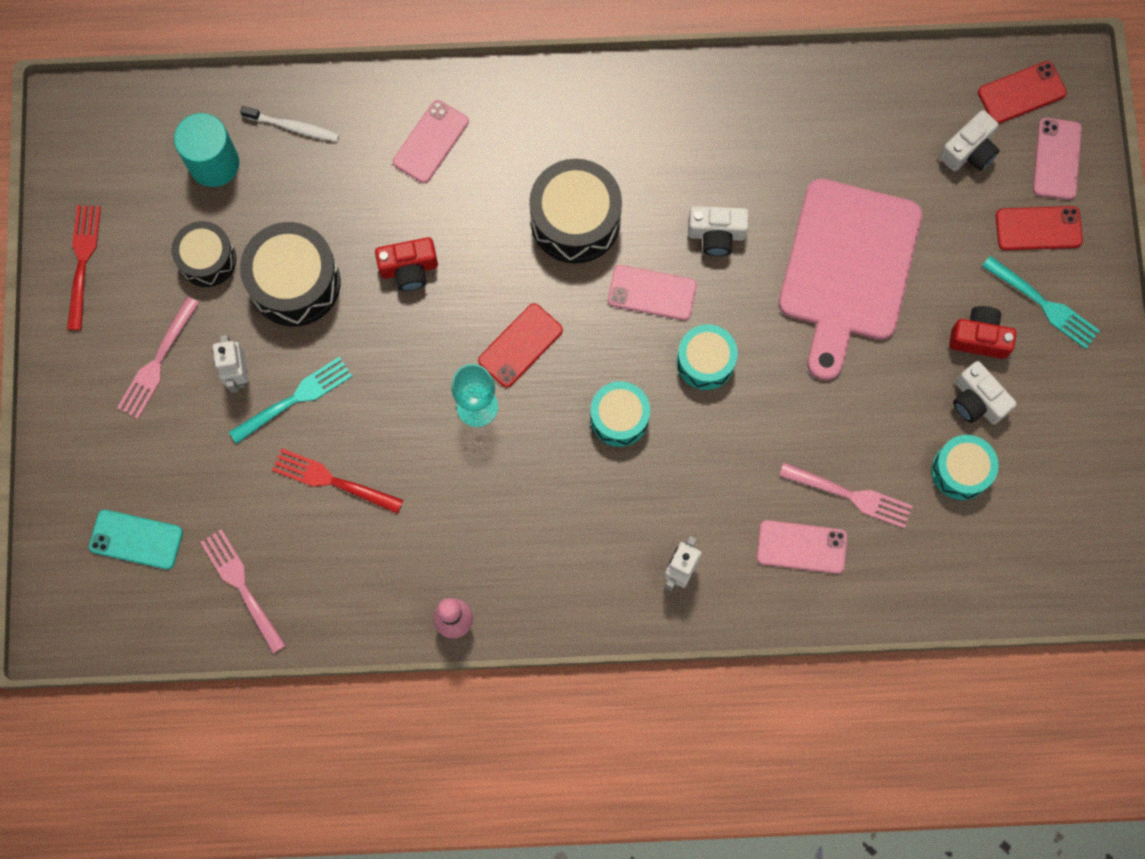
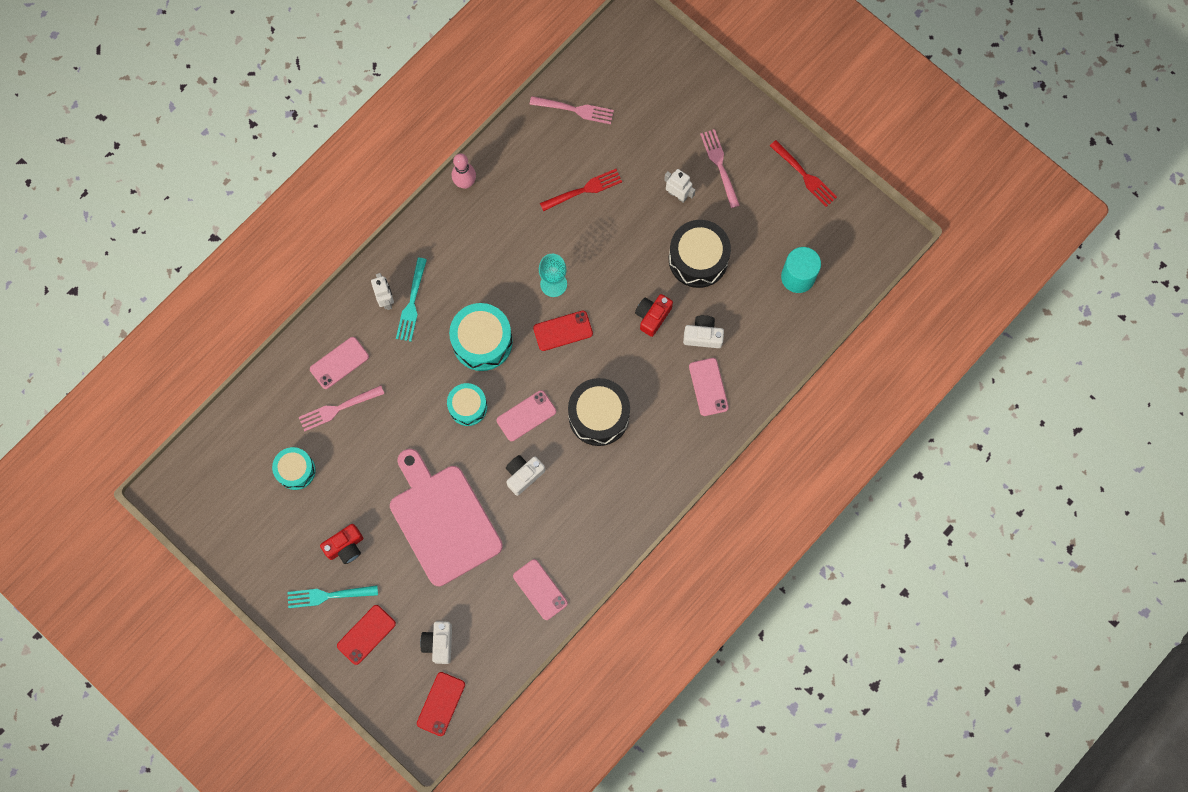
camera: 135 degrees right, 0 degrees up
turquoise phone [89,510,183,570] -> none
black drum [171,221,236,287] -> none
turquoise fork [229,357,352,444] -> turquoise fork moved to [396,257,427,342]
white toothbrush [240,106,339,142] -> none
red phone [478,303,563,387] -> red phone turned 75 degrees clockwise [533,311,593,351]
turquoise drum [590,381,650,447] -> turquoise drum [449,303,513,371], size x1.58
white camera [953,361,1017,424] -> white camera moved to [683,315,724,348]
pink phone [1033,118,1082,200] -> pink phone moved to [513,559,568,620]

